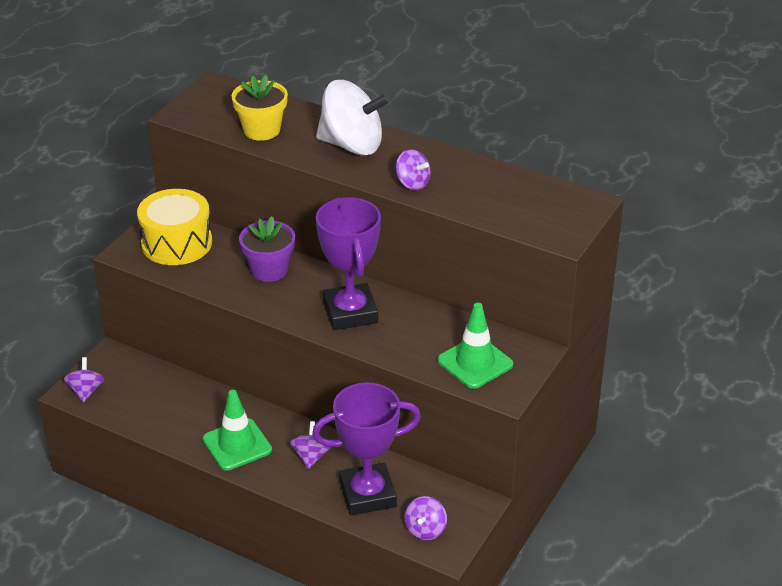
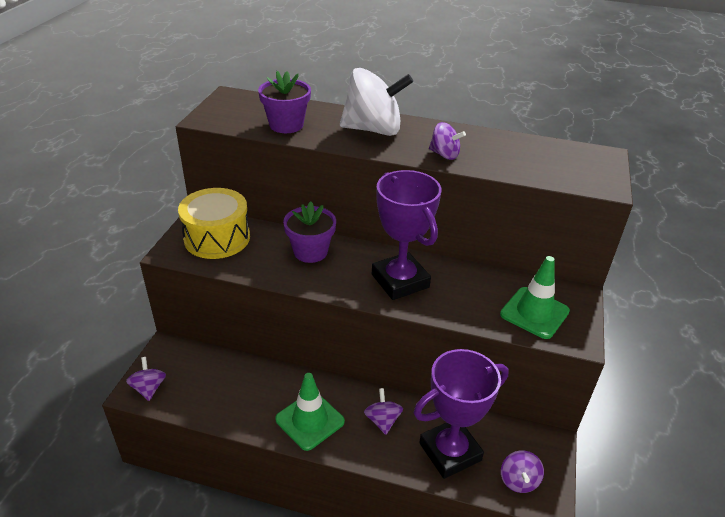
camera: 15 degrees left, 0 degrees up
yellow flower pot [232,75,288,141] -> purple flower pot [258,71,311,133]

